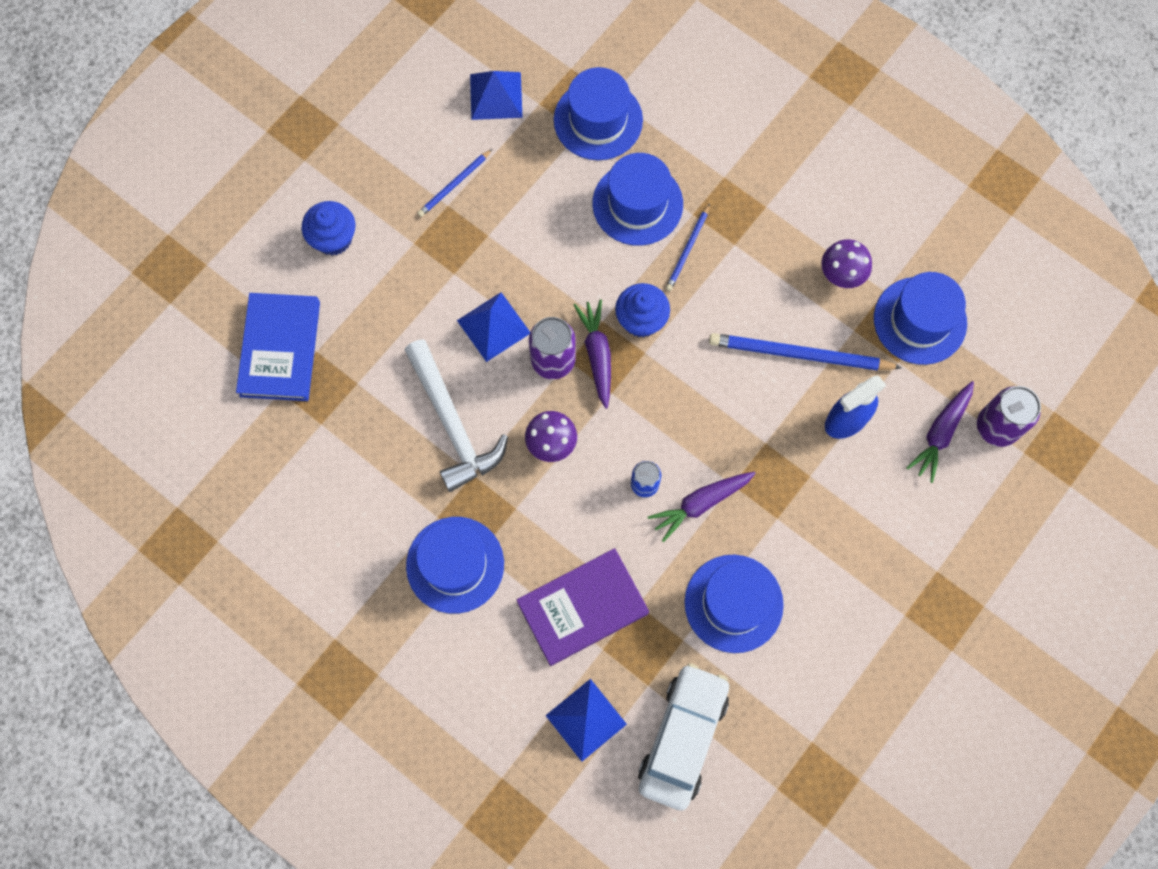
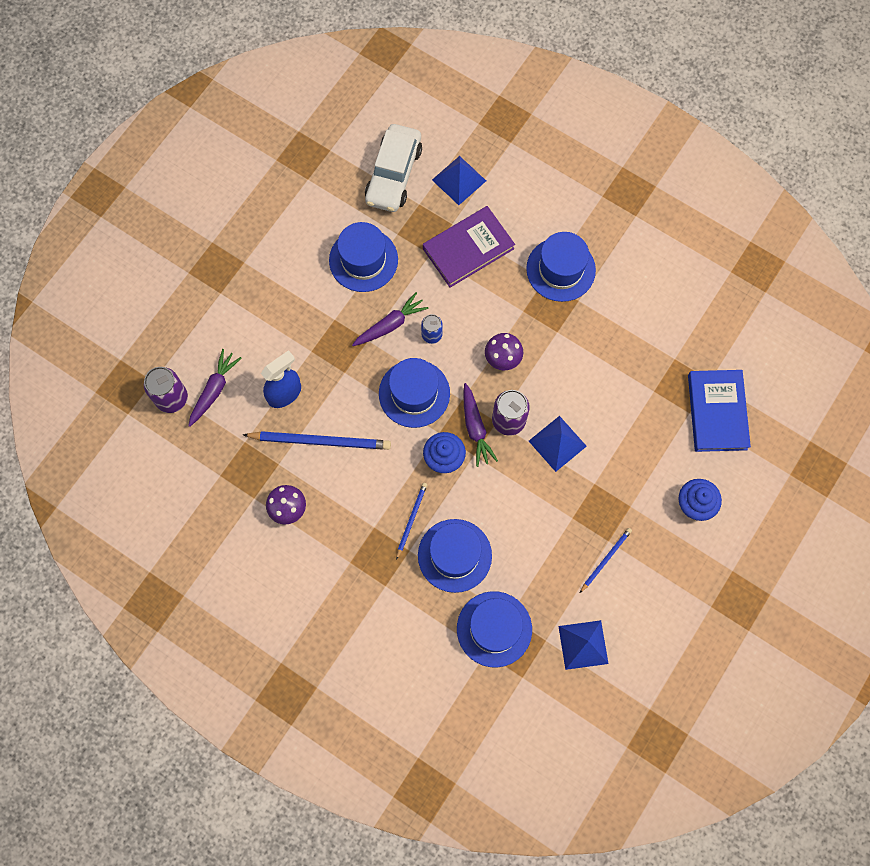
camera: 175 degrees right, 0 degrees up
white hammer [405,339,508,492] -> none
blue hat [874,272,967,365] -> blue hat moved to [379,358,450,428]

